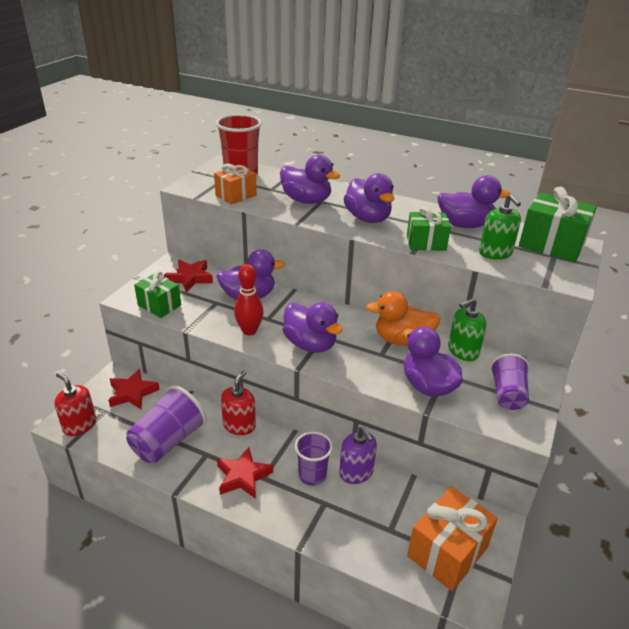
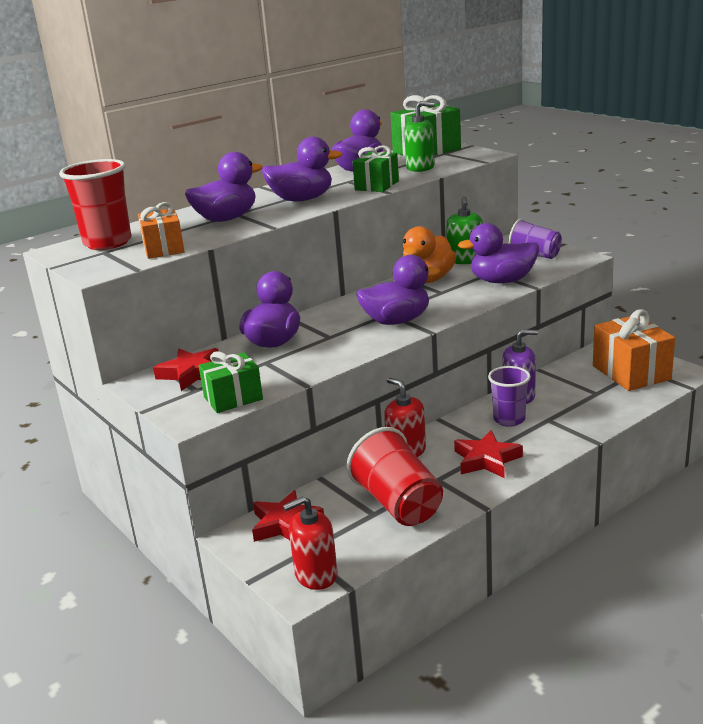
camera: 60 degrees left, 10 degrees down
purple cup [126,385,207,463] -> red cup [346,427,443,526]
red bowling pin [234,264,264,335] -> none

